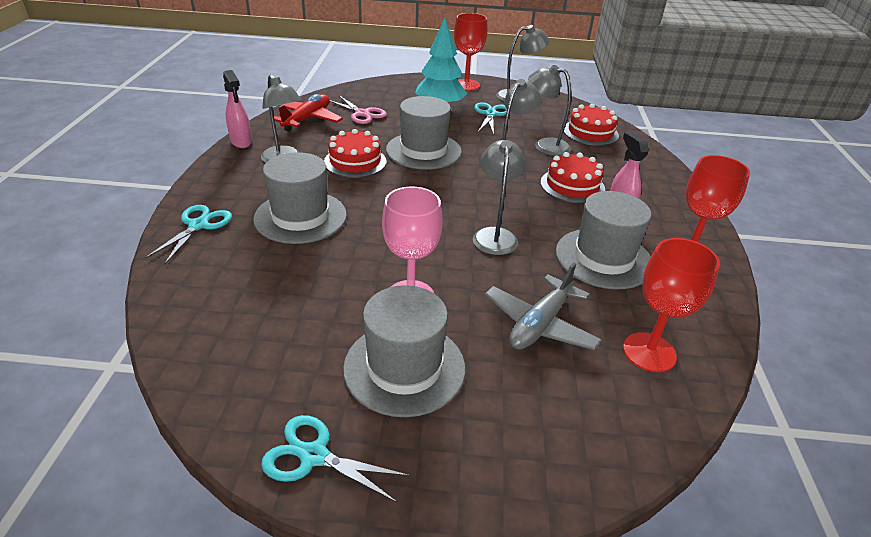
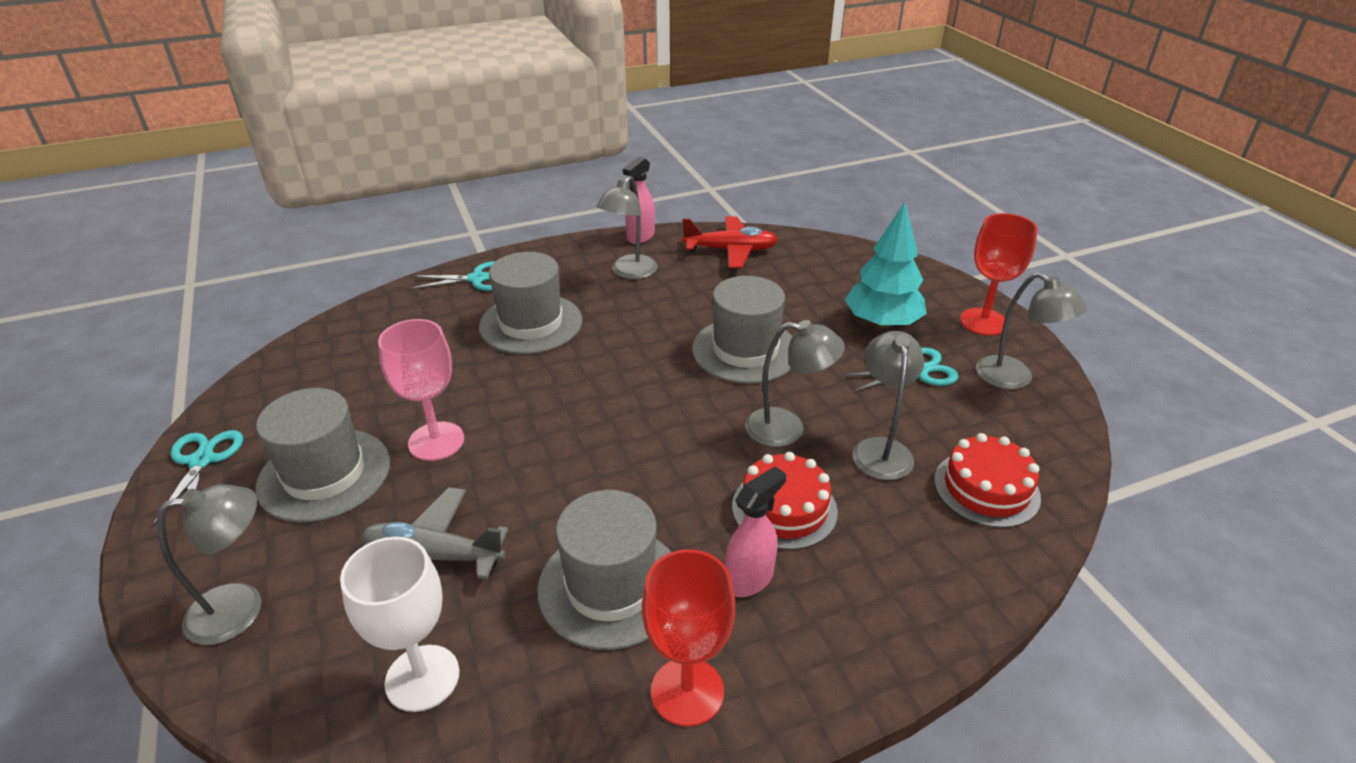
camera: 65 degrees right, 0 degrees up
red cake [324,129,387,178] -> none
pink scissors [330,95,387,124] -> none
grey lamp [473,140,525,255] -> grey lamp moved to [157,484,261,645]
red goblet [623,238,720,372] -> white goblet [340,536,460,712]

